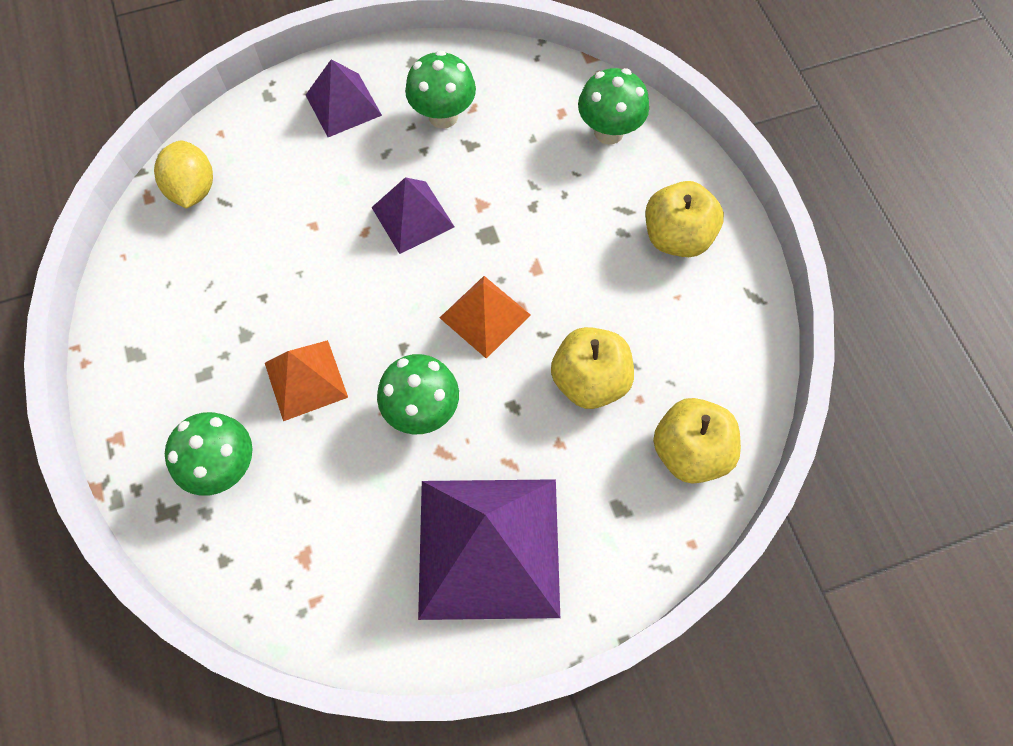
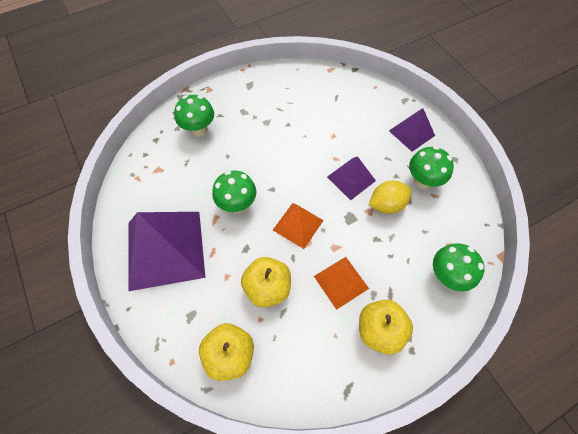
camera: 80 degrees right, 5 degrees down
yellow lemon [154,141,213,209] -> yellow lemon moved to [369,181,412,214]
orange pyramid [265,340,348,421] -> orange pyramid moved to [314,257,369,310]

